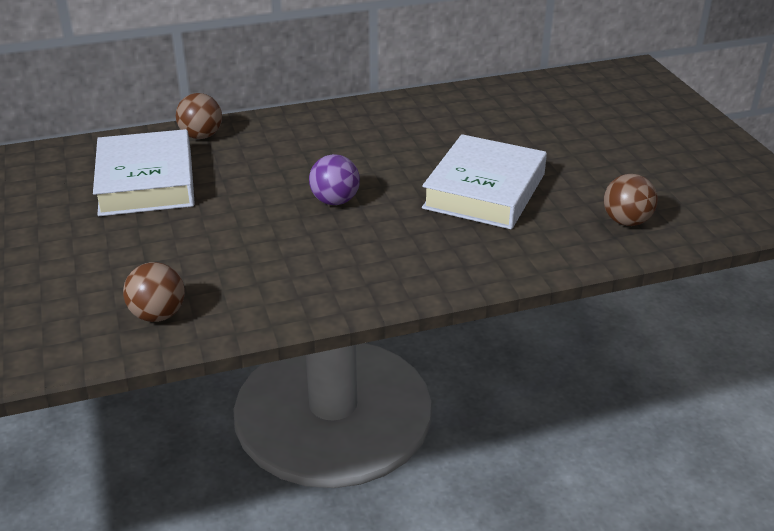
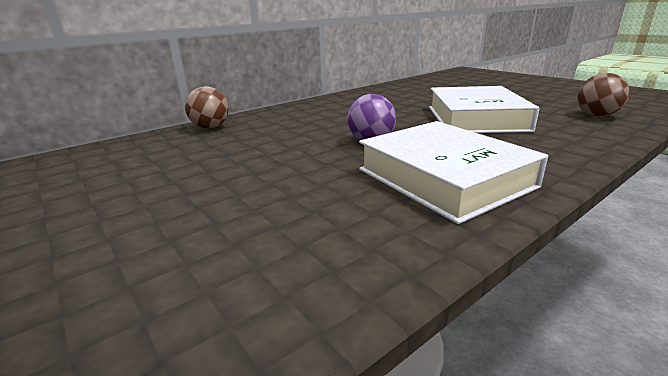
camera: 20 degrees left, 10 degrees down
white book [93,129,195,216] -> white book moved to [359,121,548,224]
brown ball [123,262,185,322] -> none

